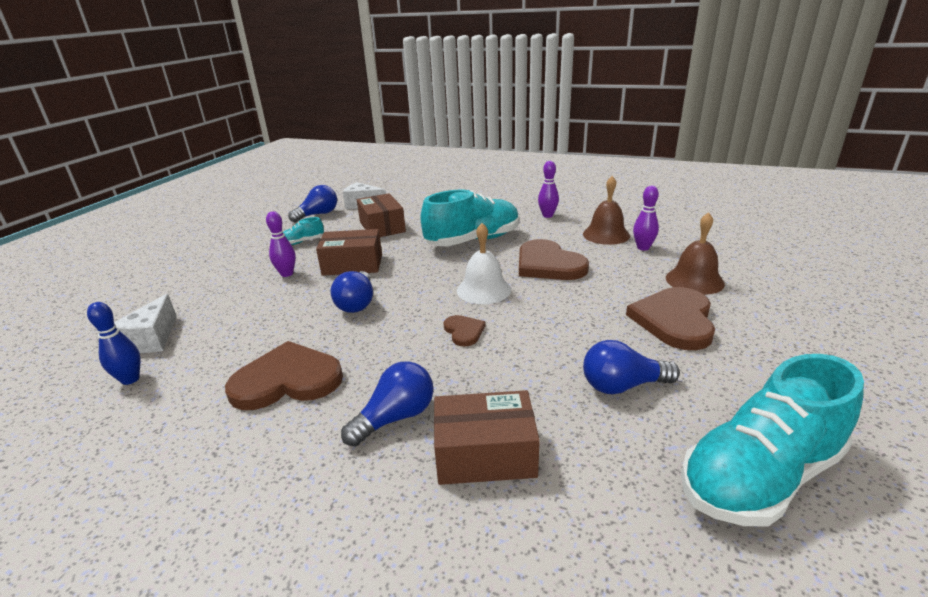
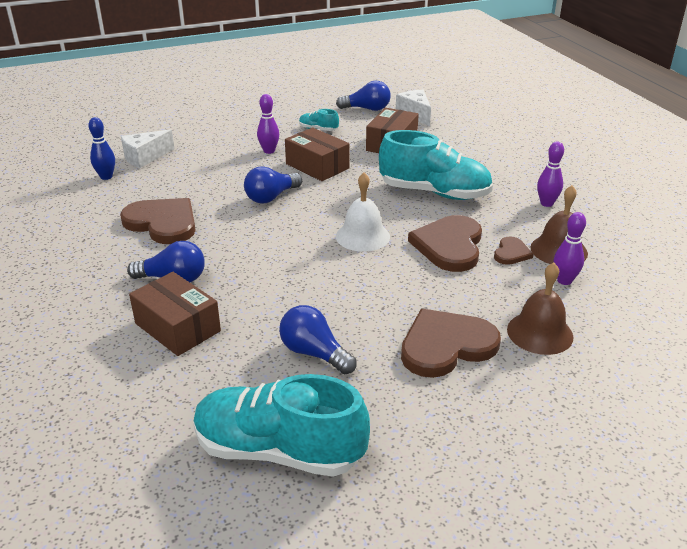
camera: 45 degrees right, 5 degrees up
brown heart [444,315,486,347] -> brown heart moved to [494,236,534,265]

